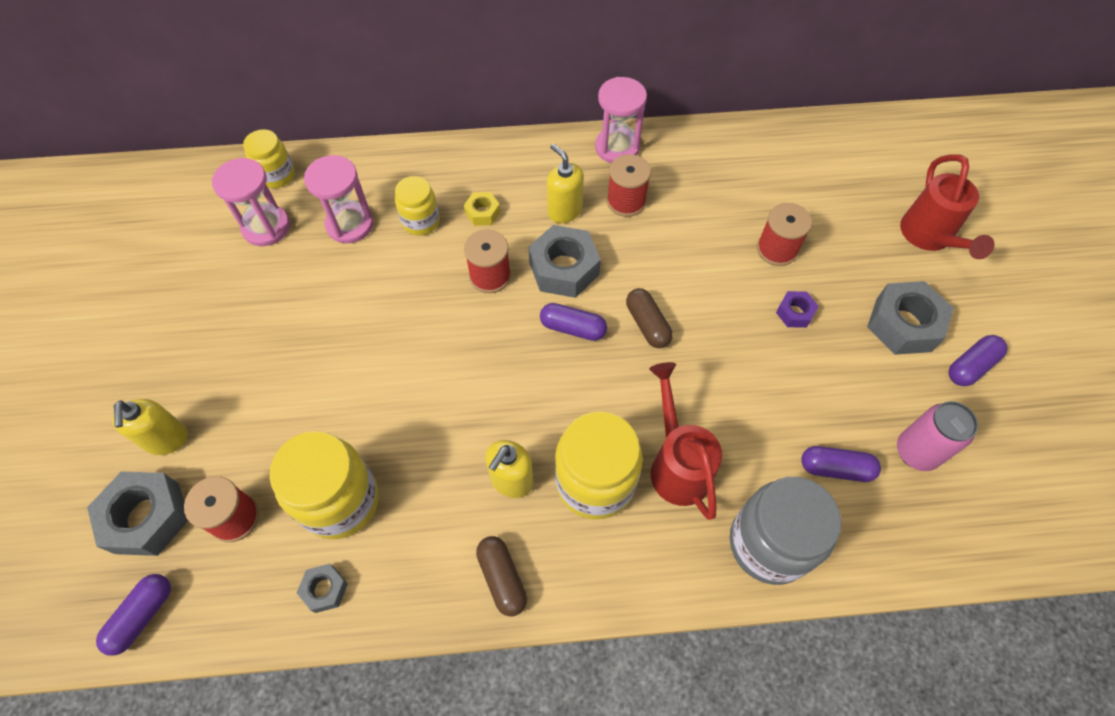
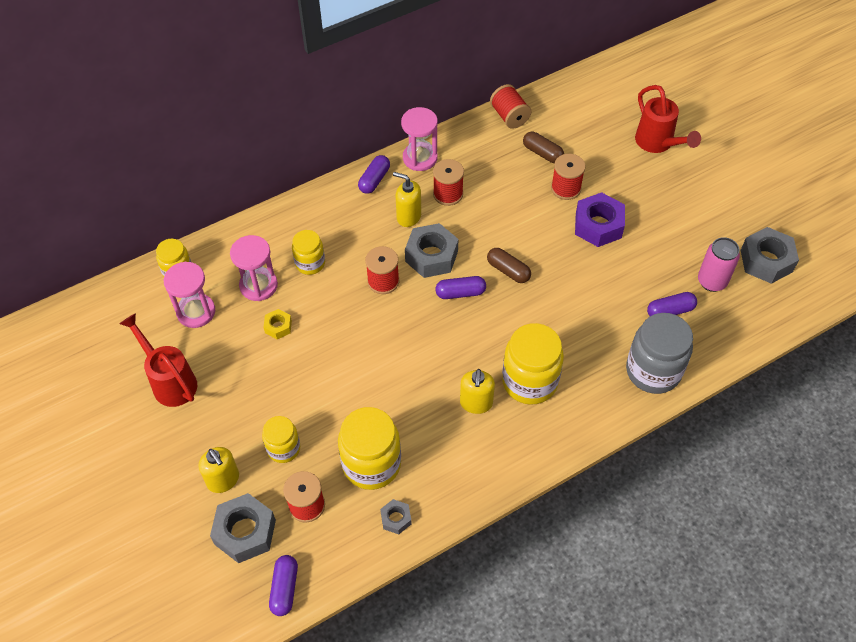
camera: 25 degrees left, 5 degrees down
yellow nut [464,192,500,226] -> yellow nut moved to [264,309,292,339]
brown capsule [476,536,527,616] -> brown capsule moved to [523,132,564,163]
red watering can [649,362,722,520] -> red watering can moved to [120,313,197,407]
purple nut [776,291,818,328] -> purple nut [575,192,625,247], size x1.94
grey nut [867,281,953,355] -> grey nut moved to [741,227,799,284]
purple capsule [948,335,1008,386] -> purple capsule moved to [358,155,390,194]
none -> yellow jar [262,416,300,463]
none -> red spool [490,84,531,129]

